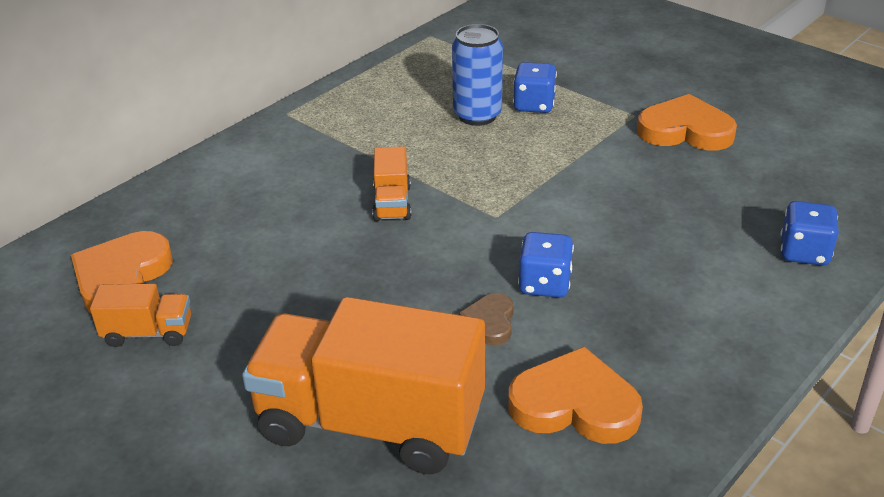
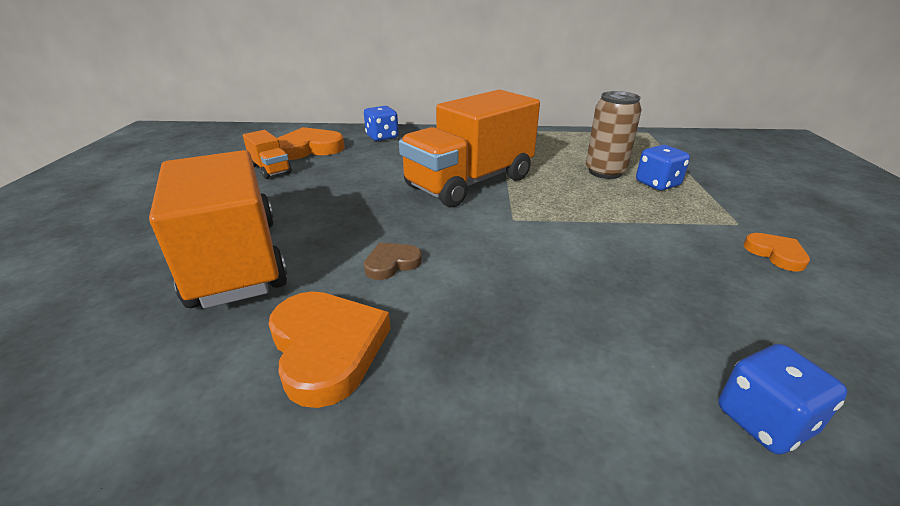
camera: 50 degrees right, 5 degrees down
orange truck [373,146,411,221] -> orange truck [399,89,540,207], size x2.25
blue can [452,24,503,126] -> brown can [586,91,642,179]
blue dice [518,232,574,298] -> blue dice moved to [364,106,399,141]
orange heart [637,94,737,151] -> orange heart [744,233,810,272], size x0.54

